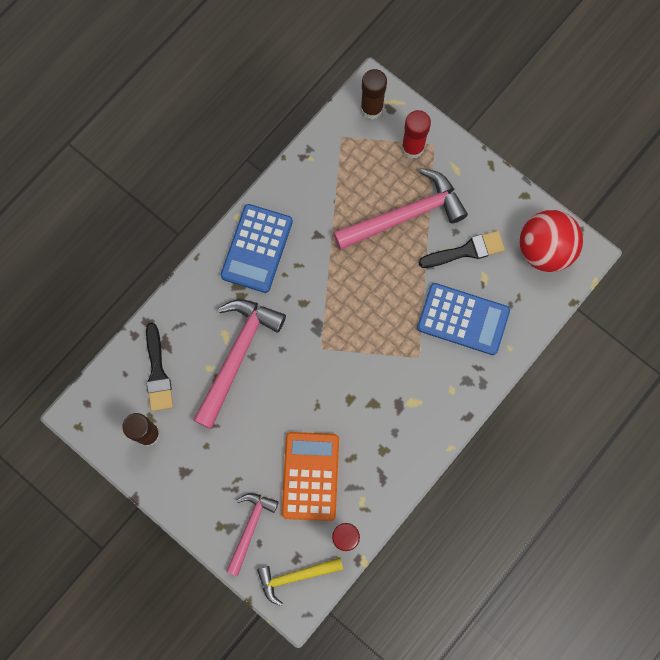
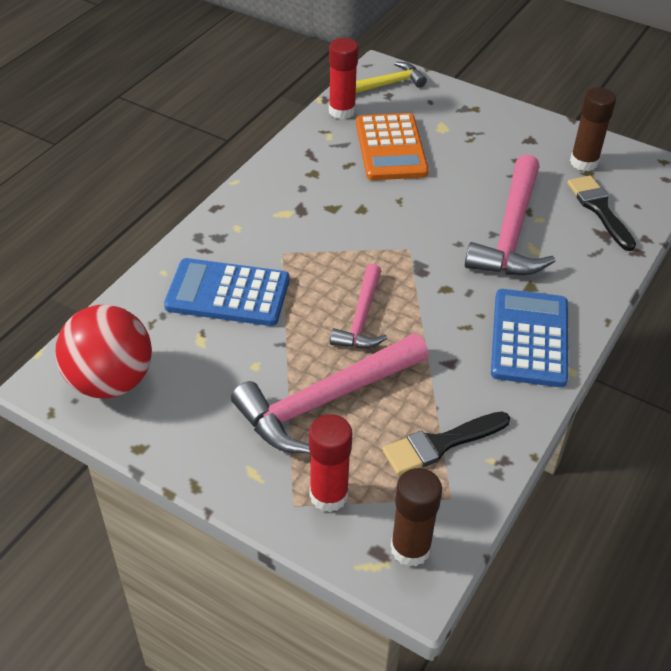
camera: 170 degrees right, 30 degrees down
pink hammer [226,493,279,576] -> pink hammer moved to [330,264,387,348]
black brush [418,231,505,268] -> black brush moved to [382,412,510,475]

